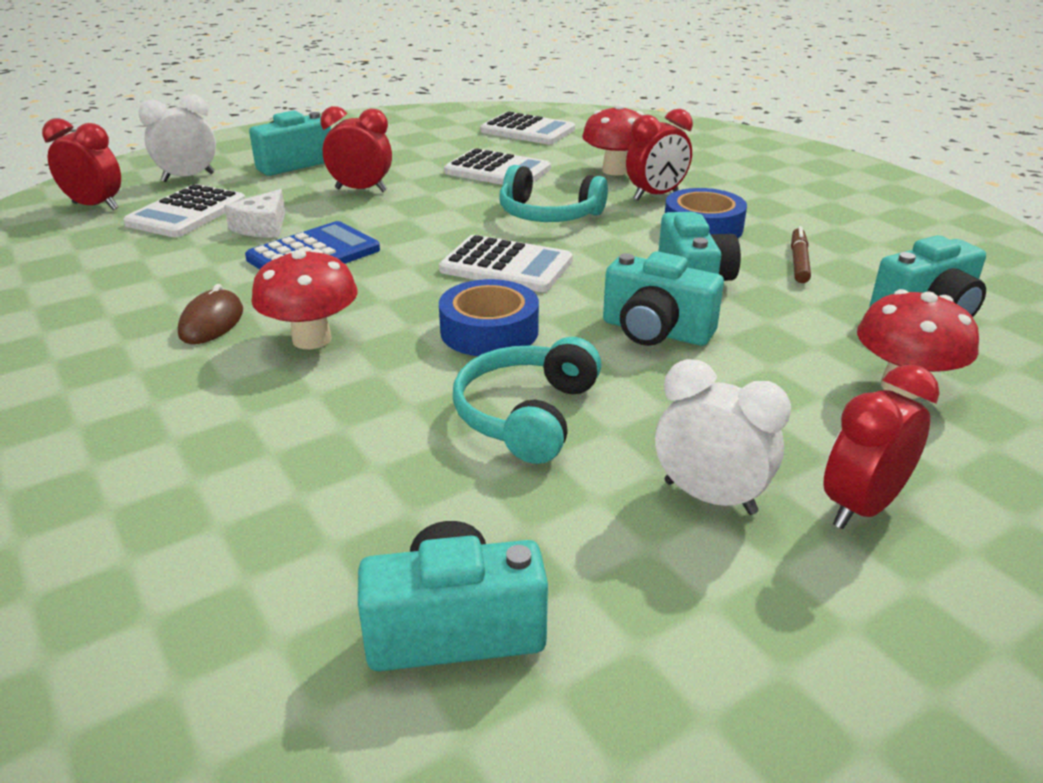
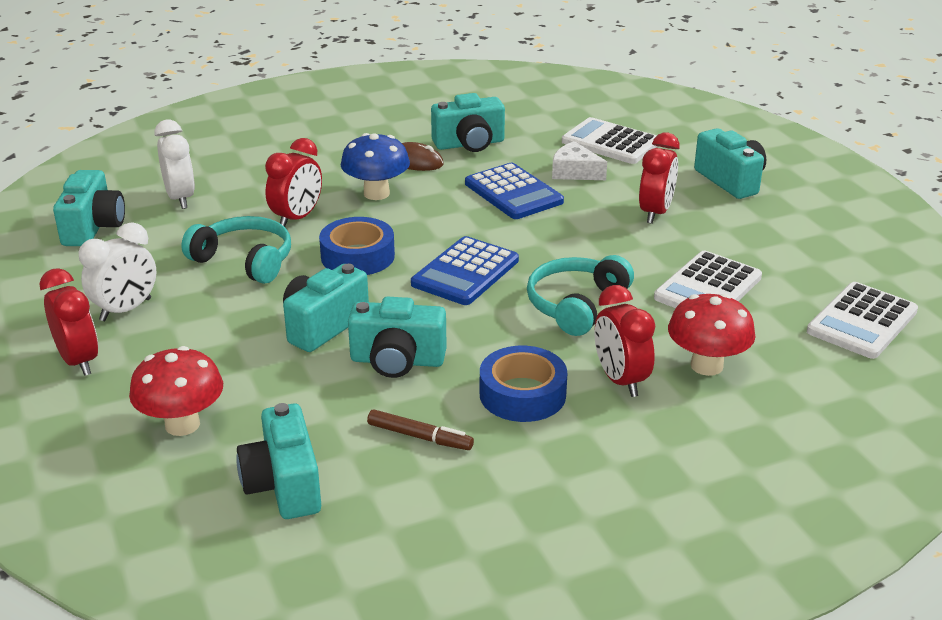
camera: 100 degrees right, 0 degrees up
red clock [42,118,121,210] -> red clock moved to [265,138,322,227]
white clock [138,94,216,182] -> white clock moved to [155,120,195,209]
red mushroom [251,249,358,349] -> blue mushroom [341,133,410,200]
white calculator [439,235,573,292] -> blue calculator [411,236,519,305]
none -> turquoise camera [431,93,505,152]

